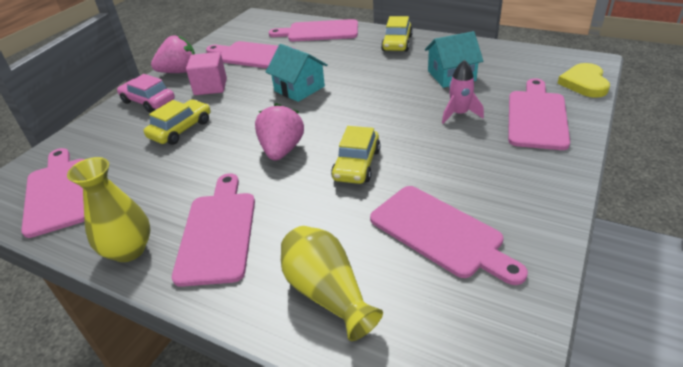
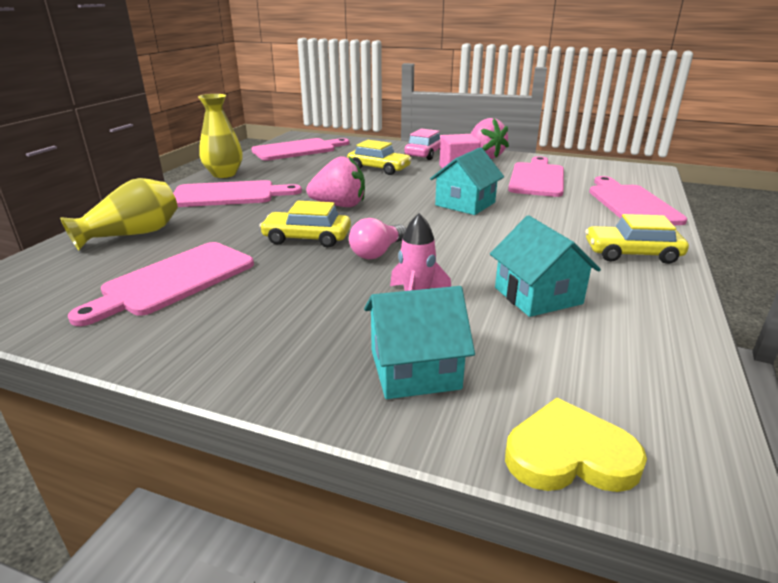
camera: 80 degrees right, 10 degrees down
pink cutting board [508,78,570,150] -> turquoise house [364,286,475,399]
none -> pink light bulb [349,218,406,259]

